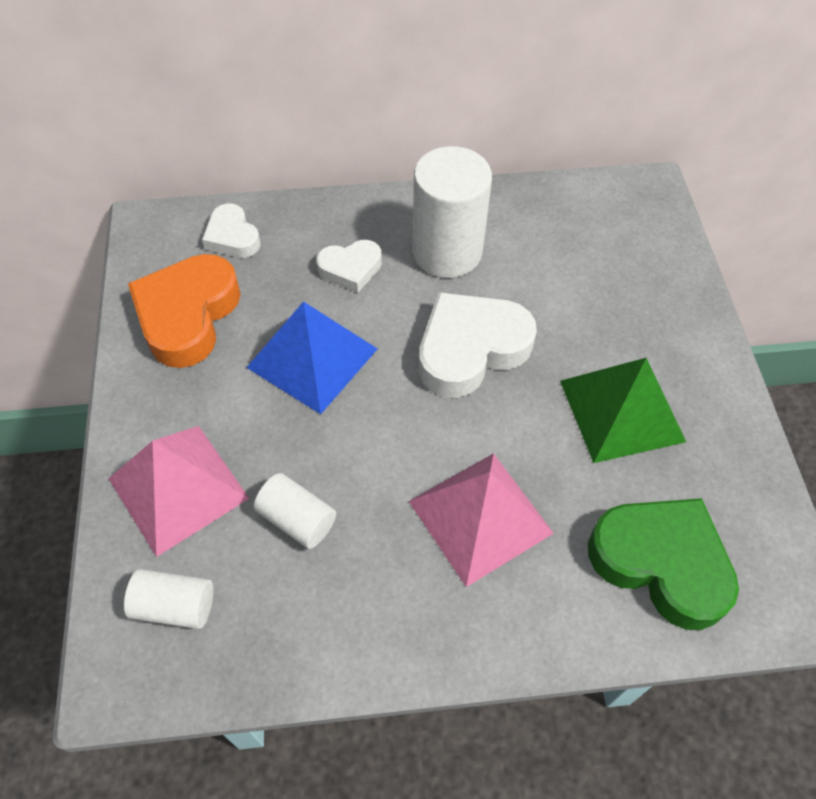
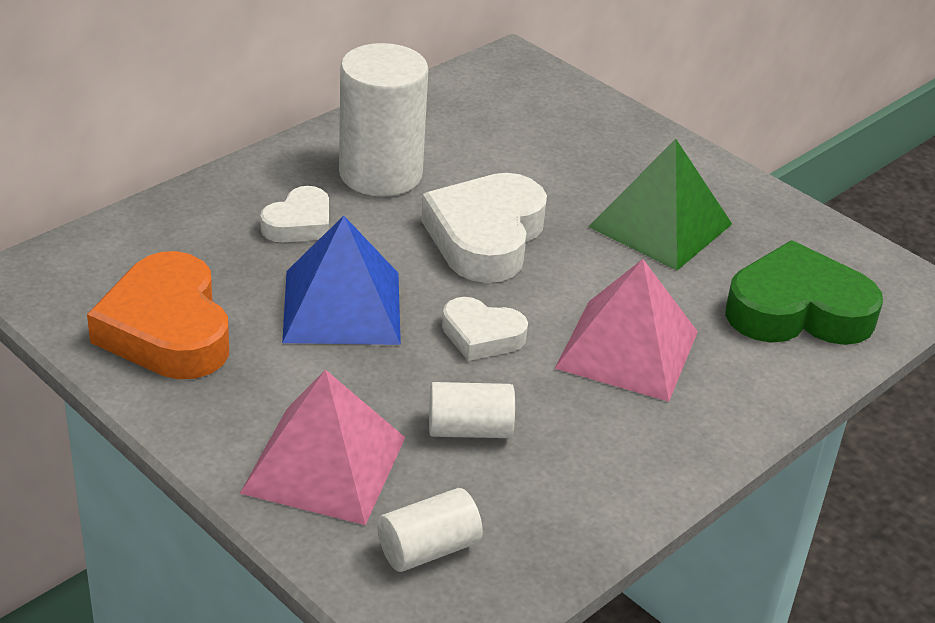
camera: 40 degrees left, 20 degrees down
white heart [202,204,261,258] -> white heart moved to [442,297,528,361]

